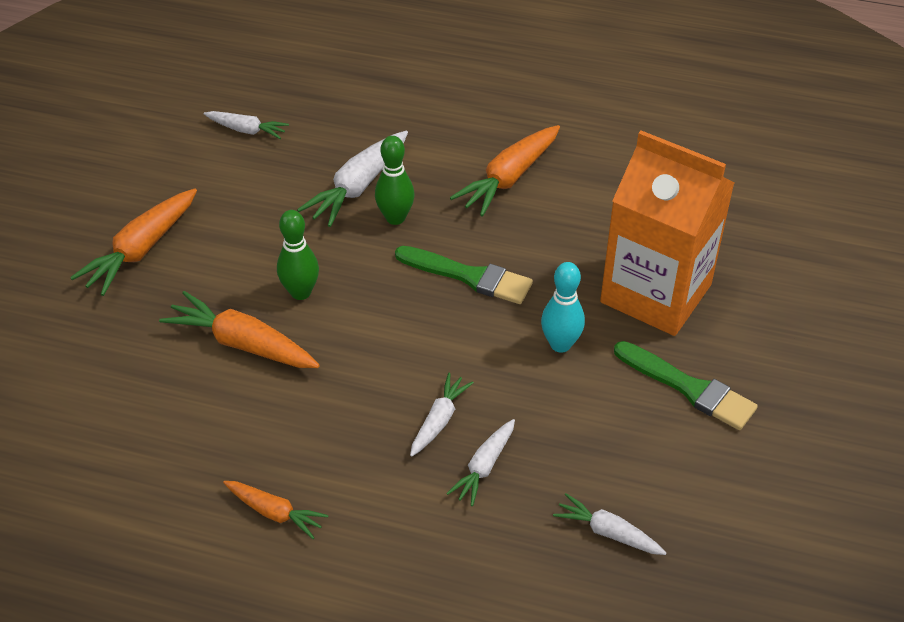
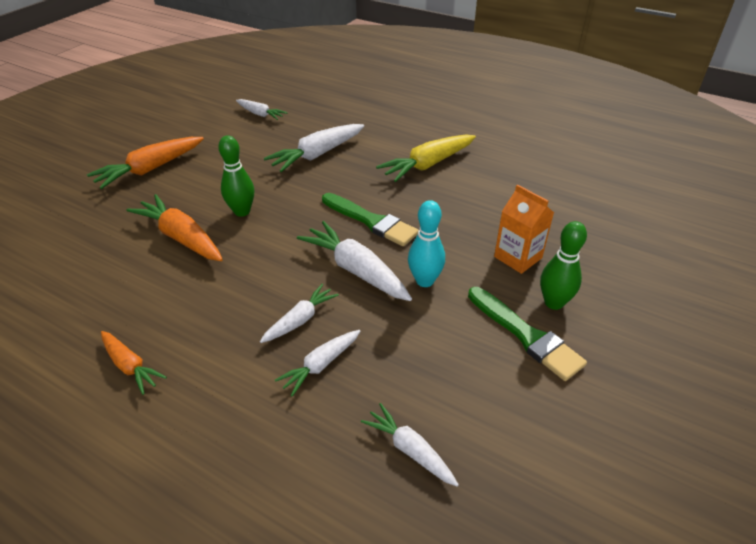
camera: 15 degrees right, 5 degrees down
green bowling pin [375,136,414,225] -> green bowling pin moved to [540,221,587,310]
orange carrot [450,125,560,217] -> yellow carrot [376,135,476,182]
orange carton [600,130,734,336] -> orange carton [494,184,554,274], size x0.49
none -> white carrot [297,221,412,301]

